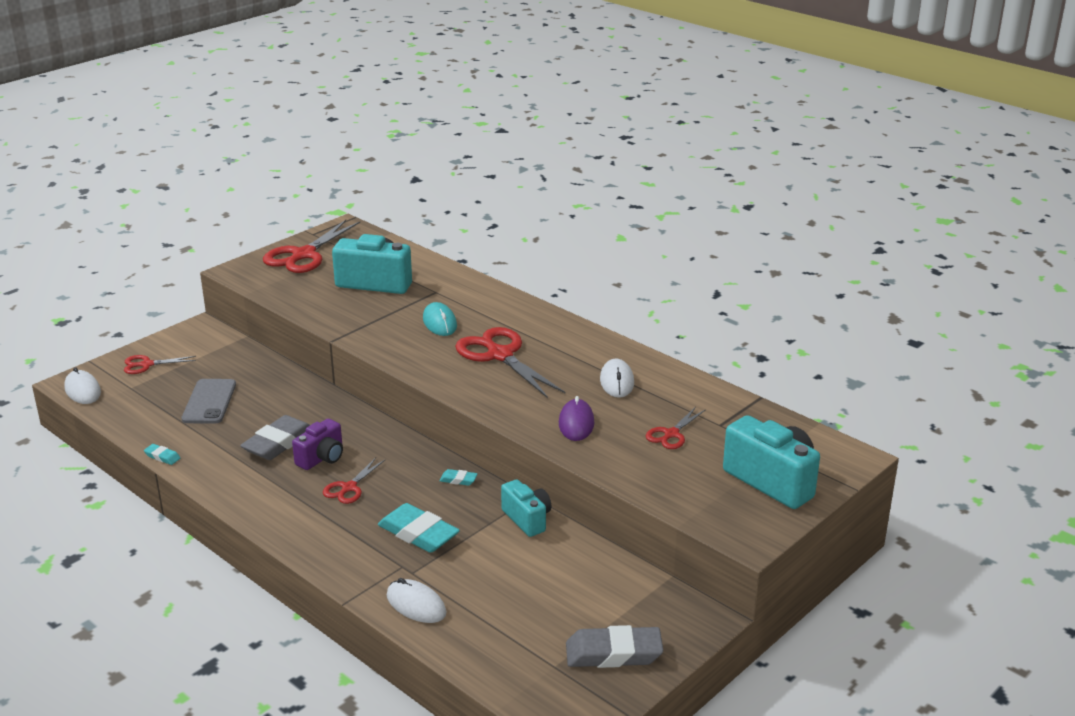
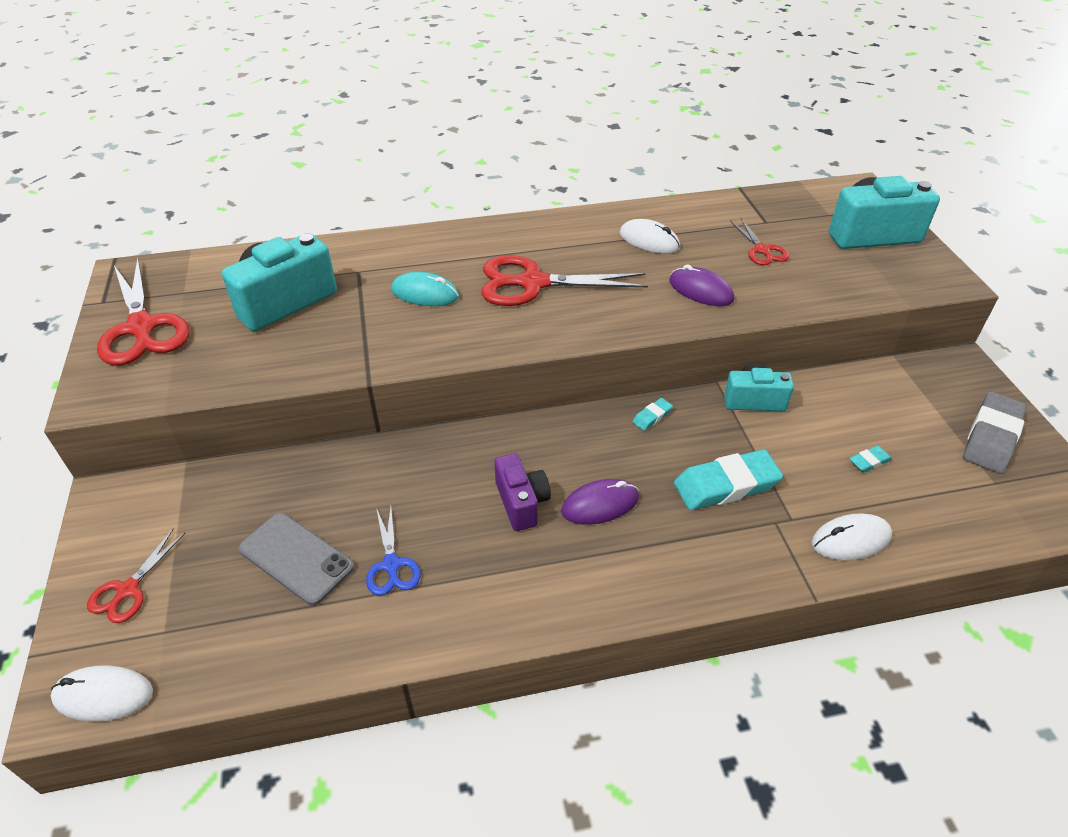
camera: 55 degrees left, 15 degrees up
turquoise eraser [144,444,180,465] -> turquoise eraser moved to [849,446,892,473]
grey eraser [240,415,310,460] -> none
red scissors [323,457,386,504] -> purple mouse [561,479,639,525]
none -> blue scissors [366,507,421,596]

